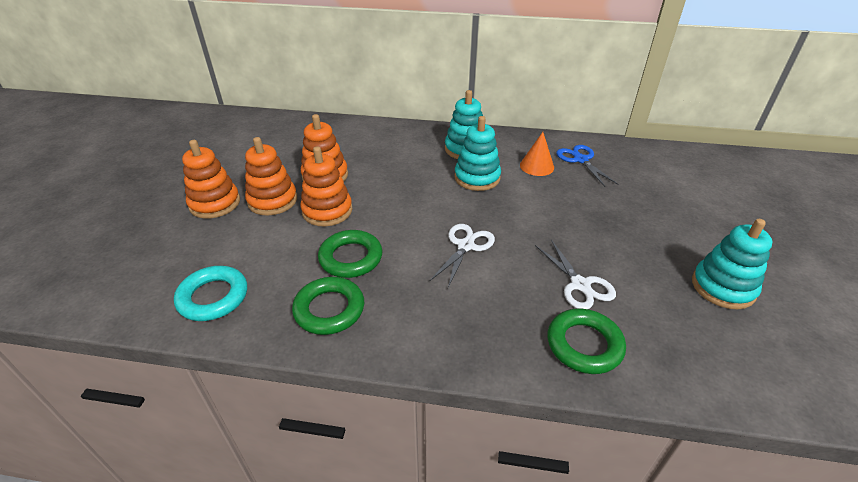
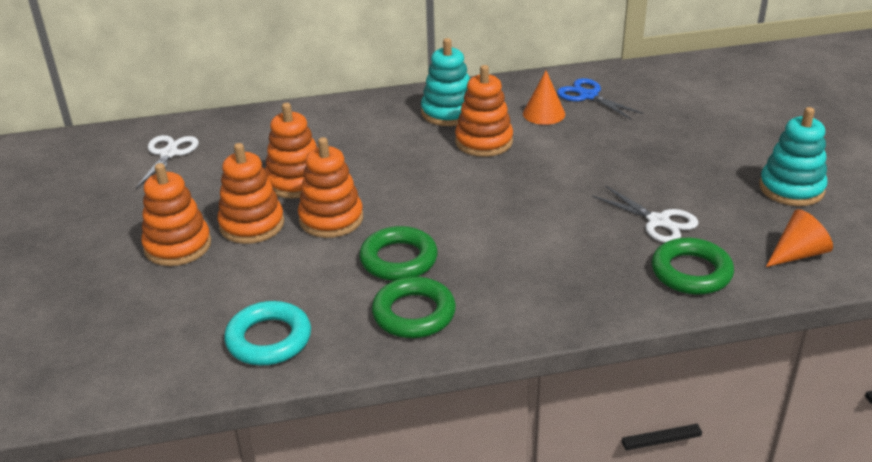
camera: 20 degrees left, 5 degrees down
white scissors [430,224,495,288] -> white scissors moved to [136,135,199,188]
turquoise stacking toy [454,116,501,191] -> orange stacking toy [455,65,513,157]
none -> orange cone [766,209,833,267]

